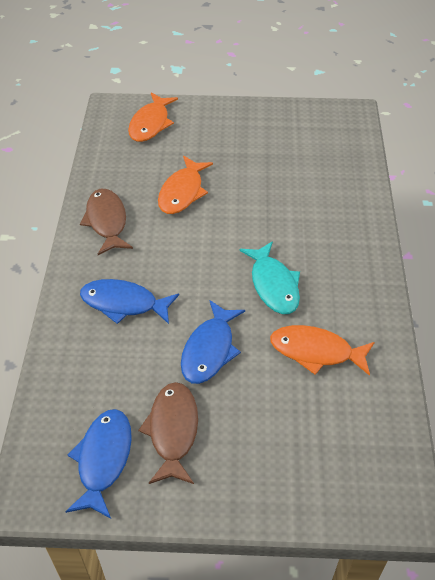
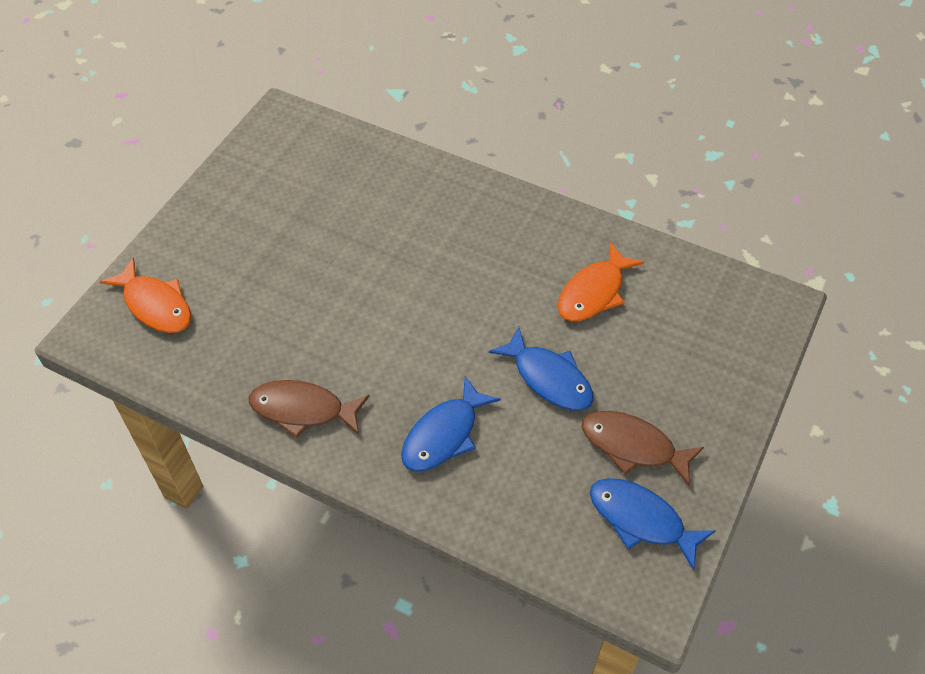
camera: 65 degrees left, 5 degrees up
orange fish [158,156,213,214] -> none
turquoise fish [239,241,300,314] -> none

